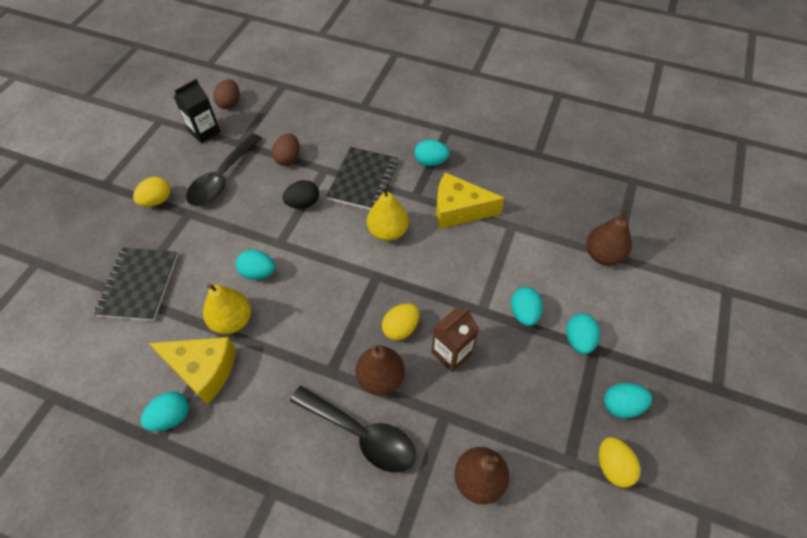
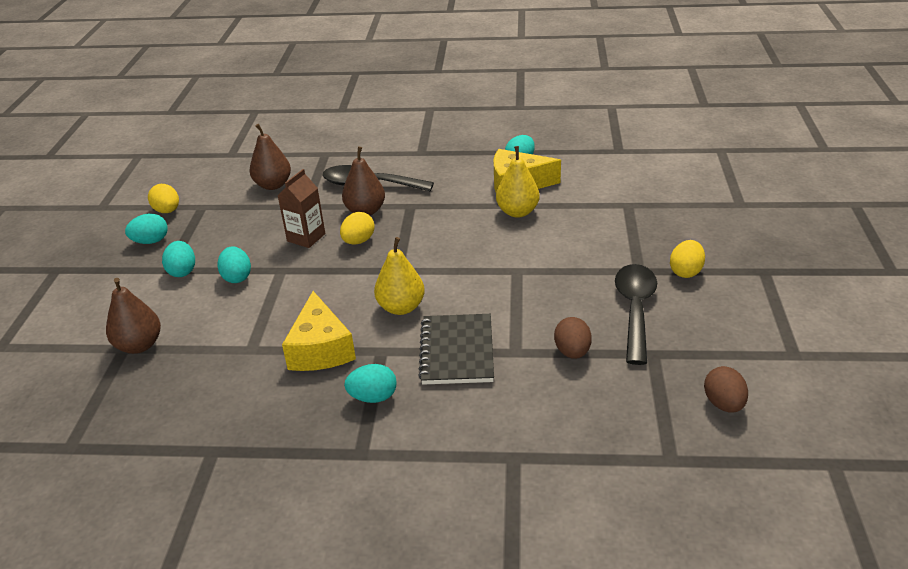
camera: 165 degrees right, 20 degrees down
black notebook [94,248,178,321] -> none
black carton [174,79,220,144] -> none
turquoise egg [236,250,275,280] -> none
black egg [282,180,319,209] -> none
yellow cheese [436,172,505,229] -> yellow cheese turned 90 degrees clockwise [282,291,356,371]

